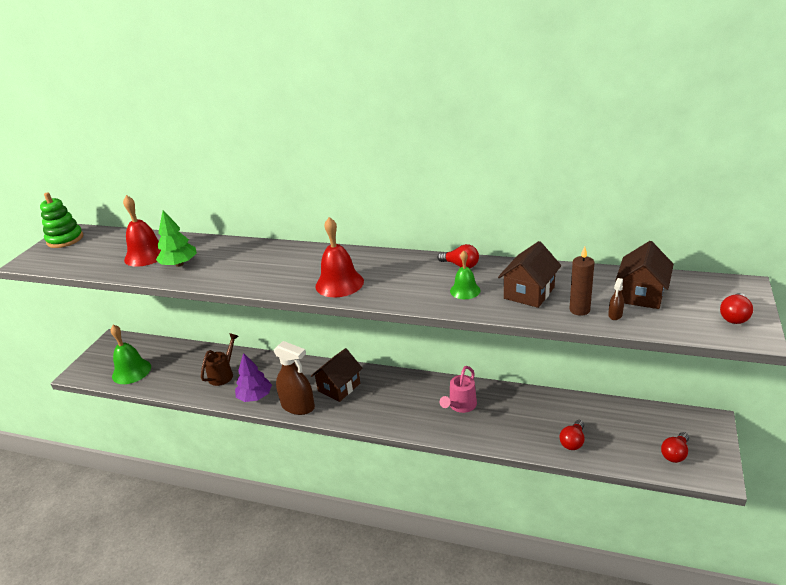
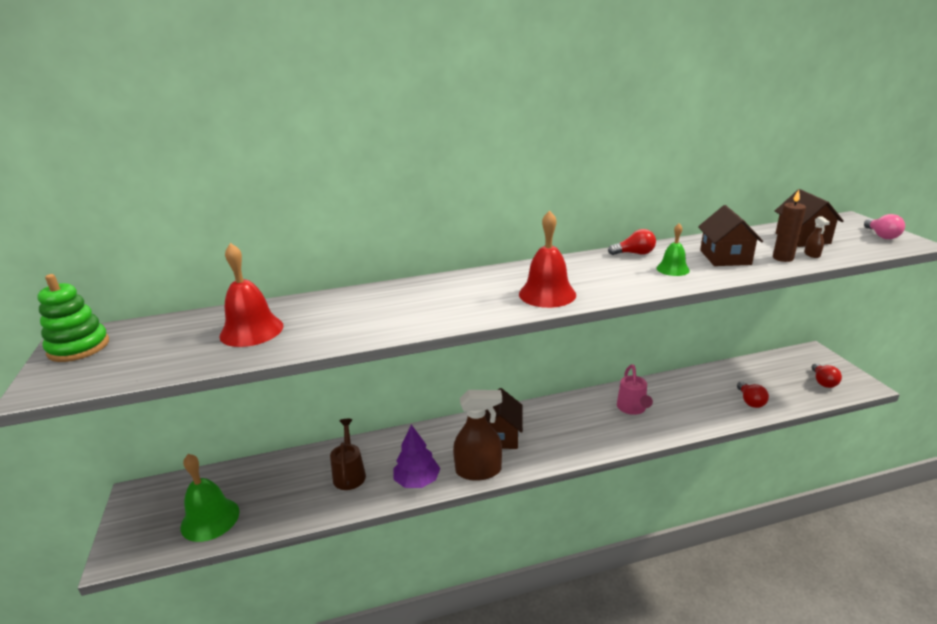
camera: 35 degrees left, 5 degrees down
green tree [156,210,197,267] -> none
red light bulb [720,293,753,324] -> pink light bulb [864,214,905,239]

